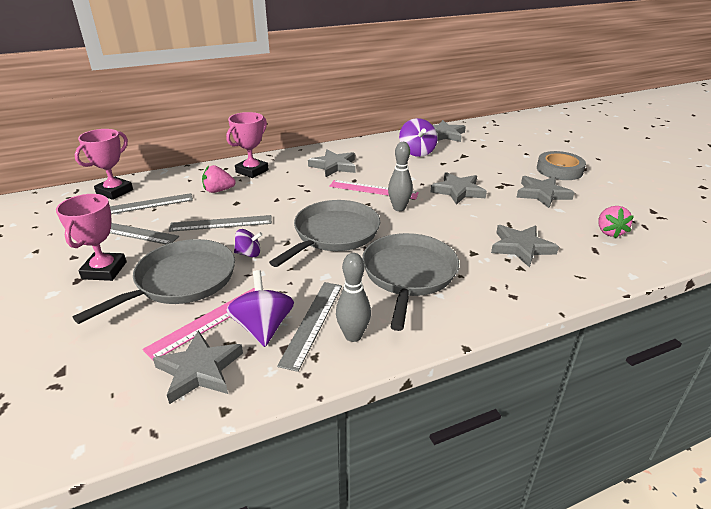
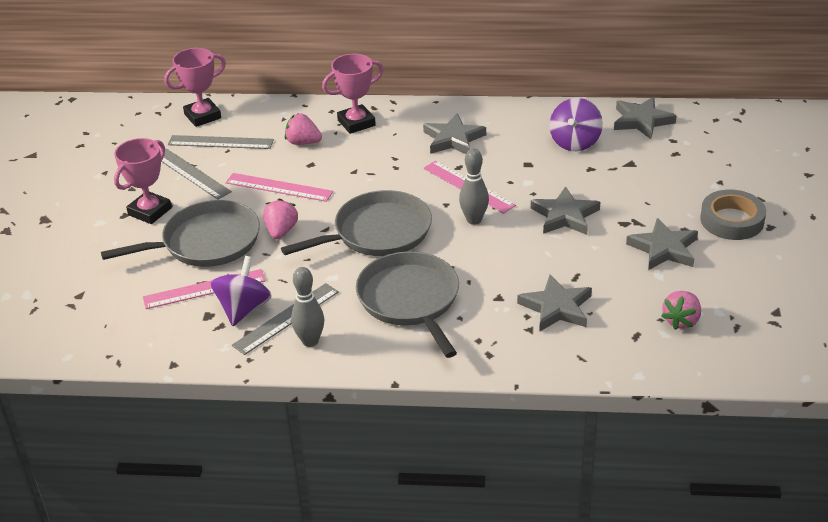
camera: 30 degrees right, 5 degrees up
grey star [153,330,243,404] -> none
grey ruler [169,215,272,232] -> pink ruler [226,173,333,202]
purple spinning top [234,229,262,257] -> pink strawberry [263,199,298,239]
grey pan [362,233,459,331] -> grey pan turned 60 degrees counterclockwise [356,252,459,358]

